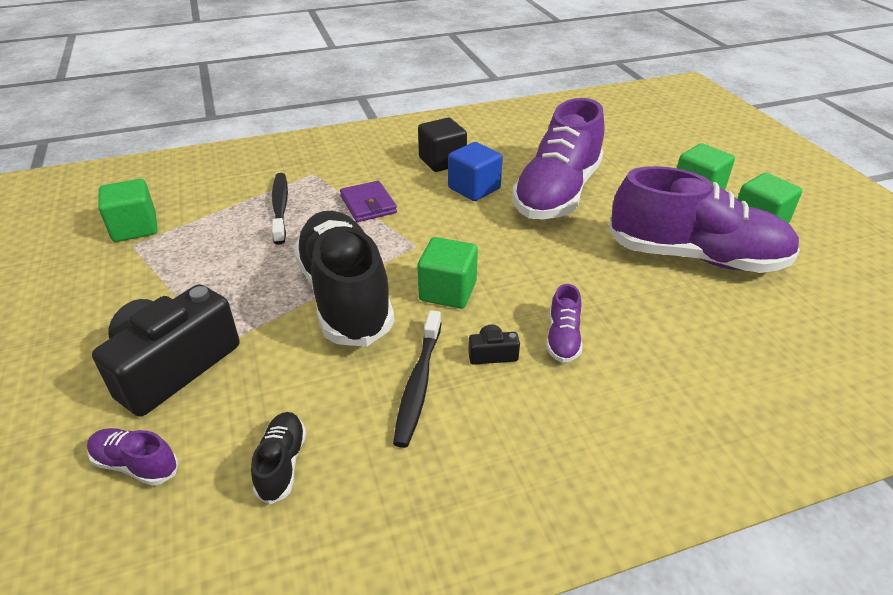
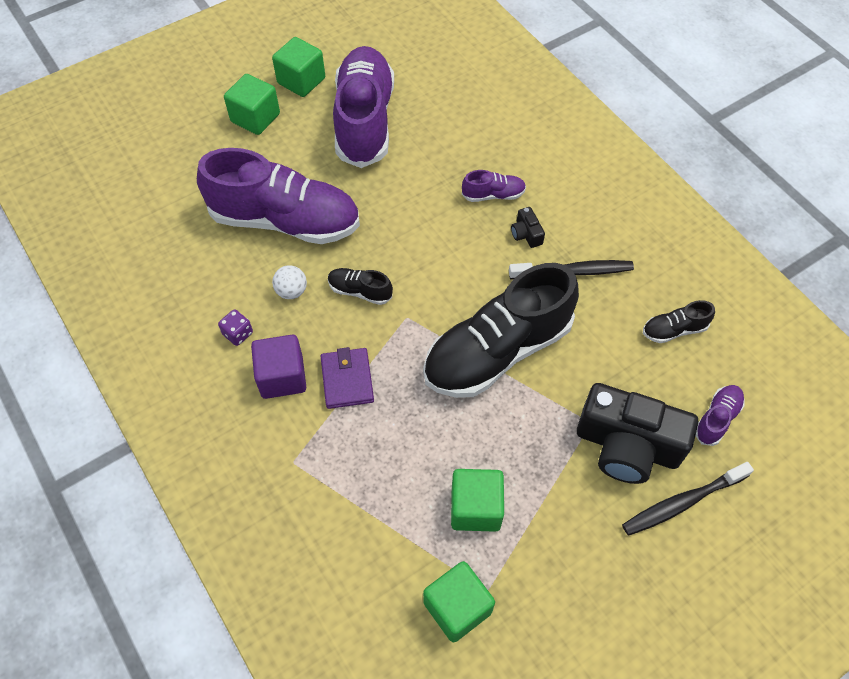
camera: 105 degrees left, 20 degrees up
purple shoe [87,428,179,486] -> purple shoe turned 150 degrees counterclockwise [696,385,745,446]
black toothbrush [272,173,288,245] -> black toothbrush moved to [622,462,754,536]
purple wallet [340,181,397,222] -> purple wallet turned 60 degrees counterclockwise [321,347,374,409]
green cube [417,237,478,309] -> green cube moved to [451,469,504,532]
black cube [418,118,467,172] -> purple dice [218,309,253,346]
blue cube [448,142,503,201] -> white ball [272,265,307,299]
none -> purple cube [251,335,306,399]
none -> black shoe [328,268,393,305]

